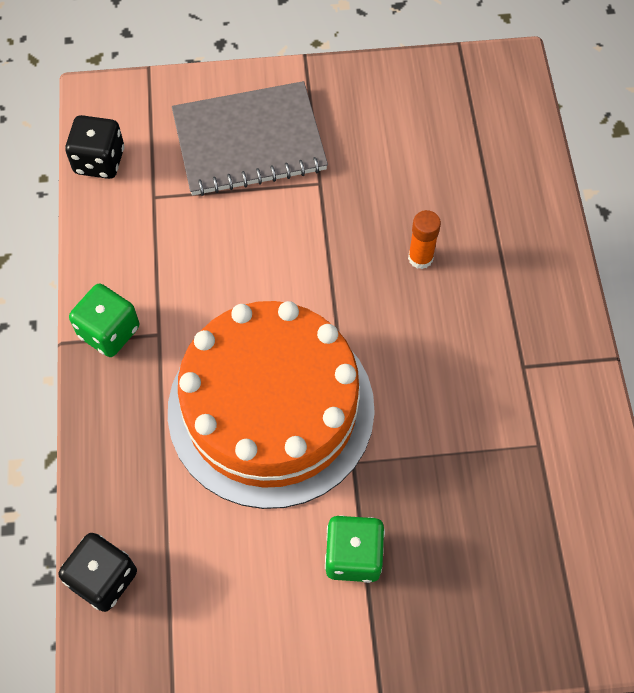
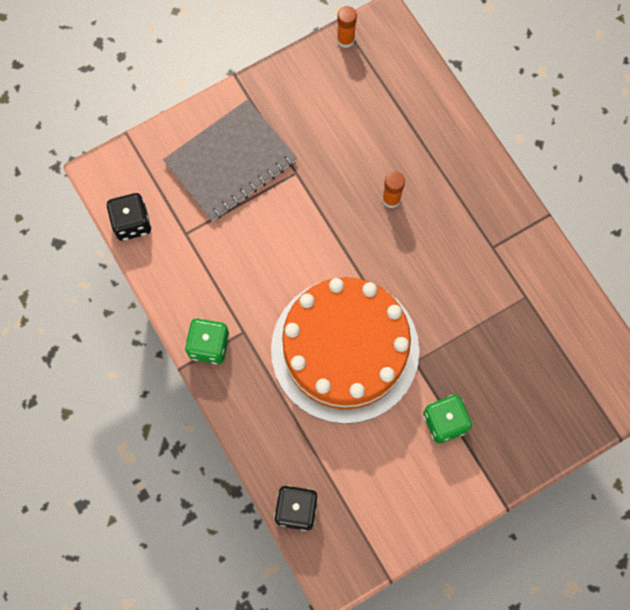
camera: 25 degrees left, 10 degrees up
none -> orange glue stick [337,6,357,48]

